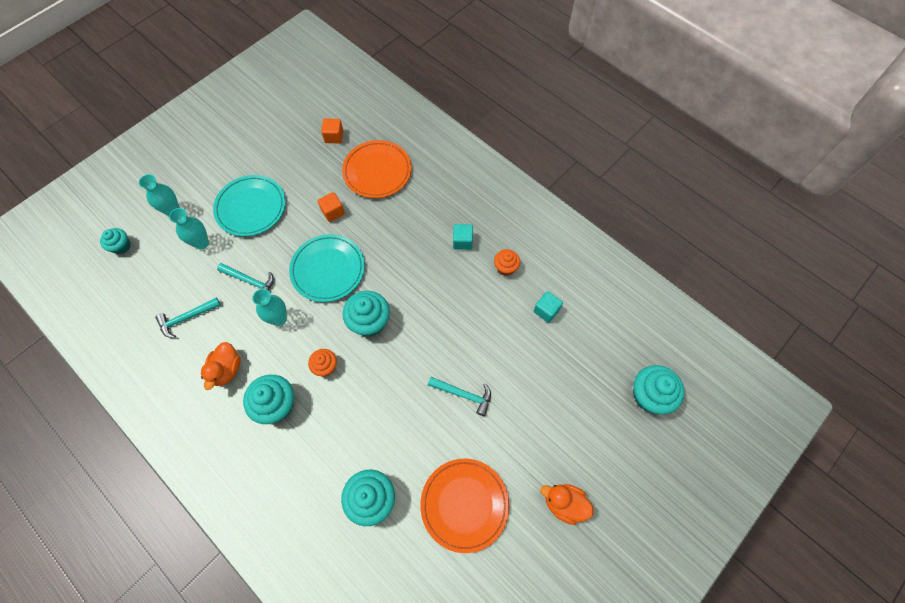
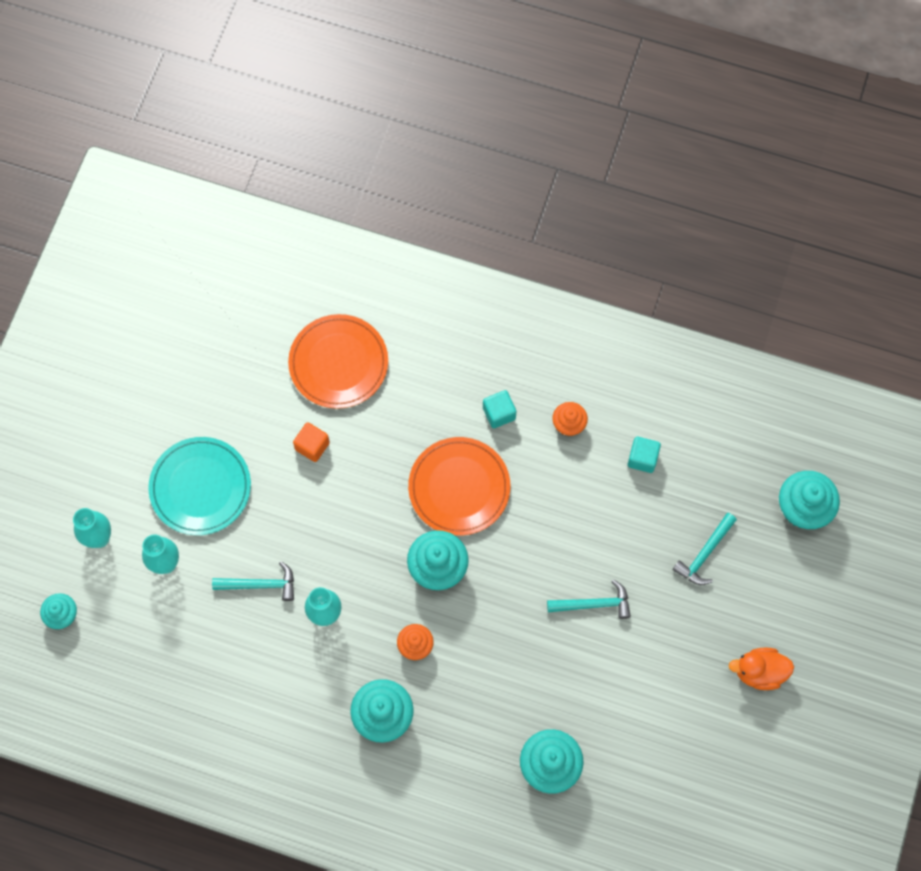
camera: 25 degrees left, 5 degrees up
turquoise hammer [155,298,221,338] -> turquoise hammer moved to [672,513,737,585]
orange duck [201,342,241,390] -> none
turquoise plate [289,234,365,302] -> none
orange cube [321,118,344,143] -> none
orange plate [420,459,509,553] -> orange plate moved to [408,437,510,536]

